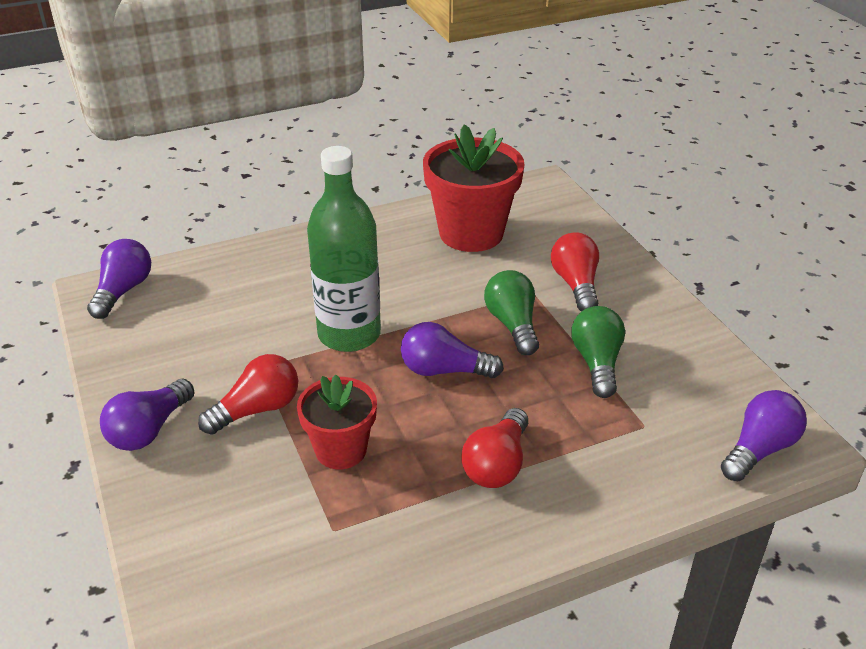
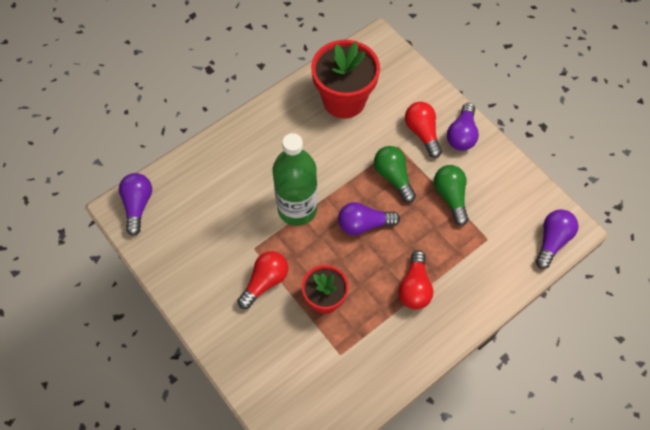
camera: 15 degrees left, 25 degrees up
purple light bulb [100,379,195,451] -> purple light bulb moved to [447,103,479,151]

